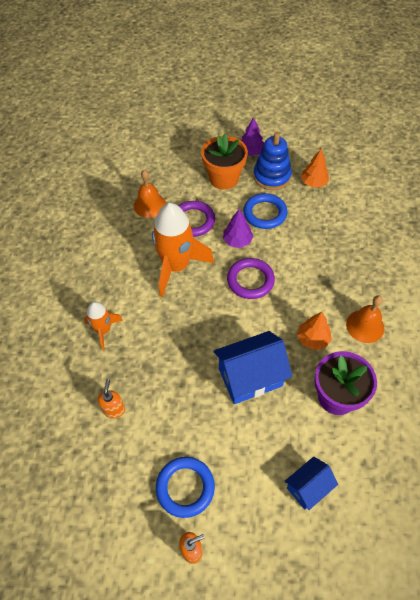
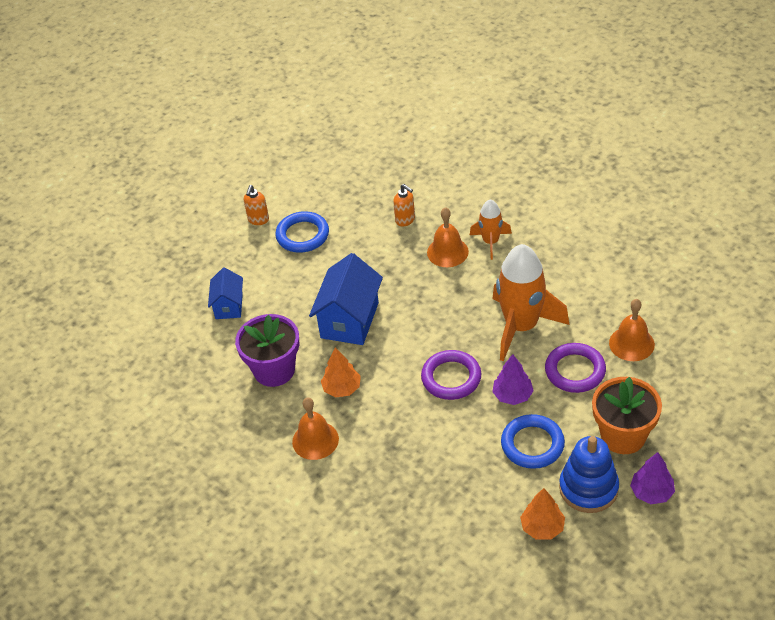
camera: 130 degrees right, 10 degrees down
none -> orange bell [427,207,469,267]

